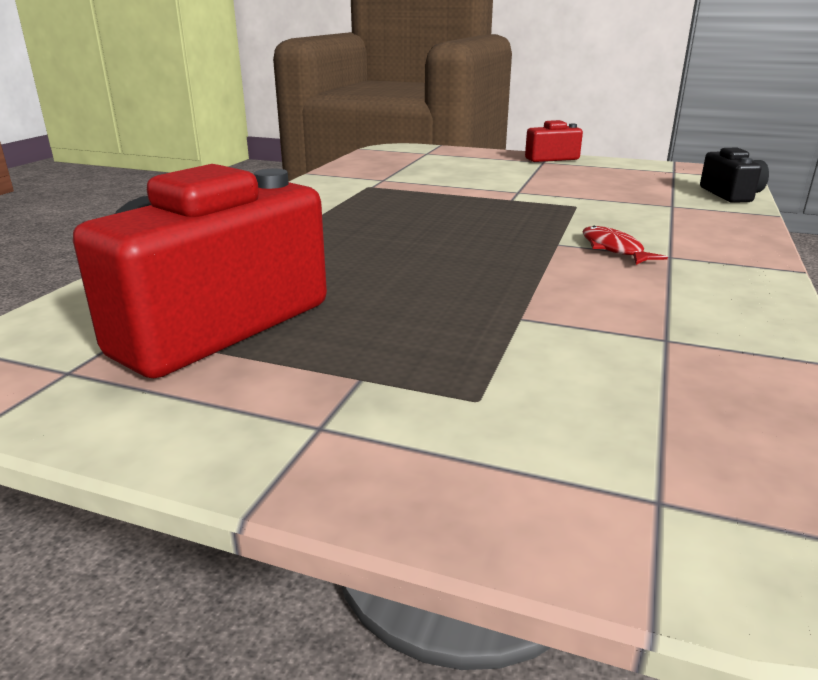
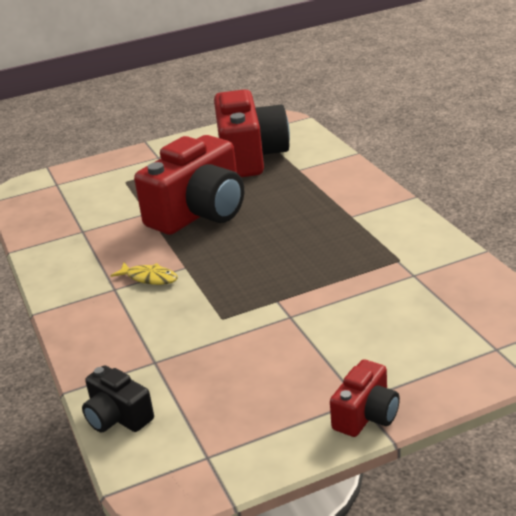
camera: 140 degrees right, 5 degrees up
red fish [583,226,668,265] -> yellow fish [111,263,178,285]
none -> red camera [134,135,244,235]

